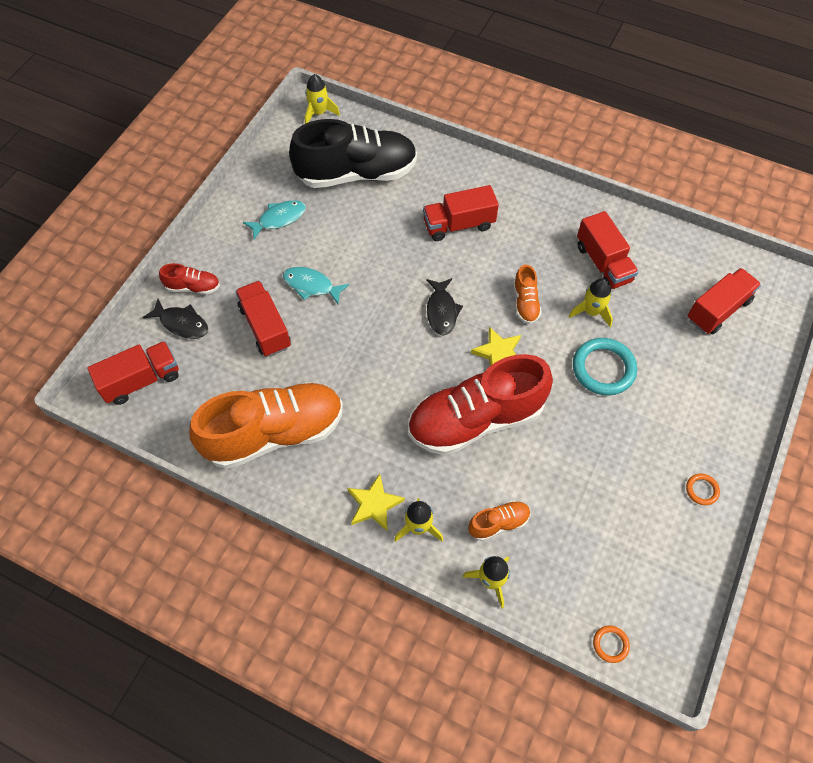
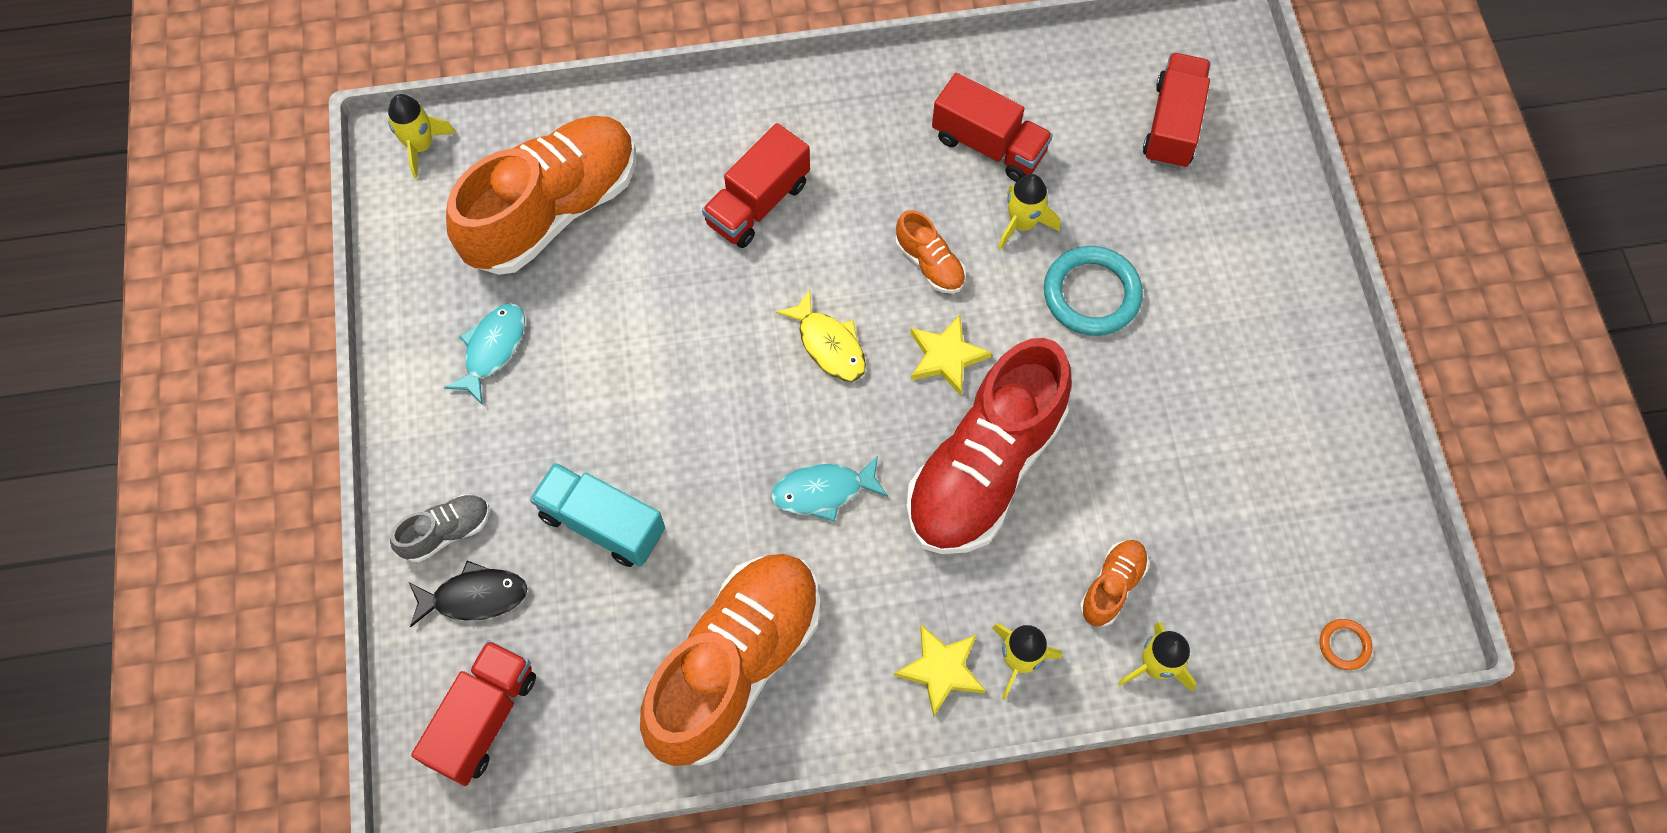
camera: 35 degrees left, 5 degrees up
red shoe [159,263,220,295] -> grey shoe [390,494,490,562]
red truck [235,281,291,357] -> turquoise truck [530,463,665,567]
turquoise fish [283,267,349,304] -> turquoise fish moved to [771,455,888,522]
black shoe [289,119,417,188] -> orange shoe [446,116,636,275]
black fish [426,278,463,336] -> yellow fish [776,289,866,382]
orange ring [686,474,720,505] -> none

